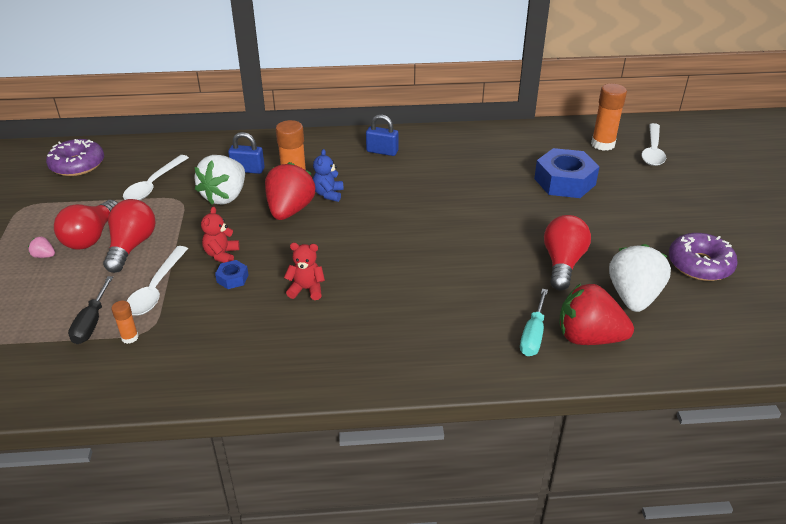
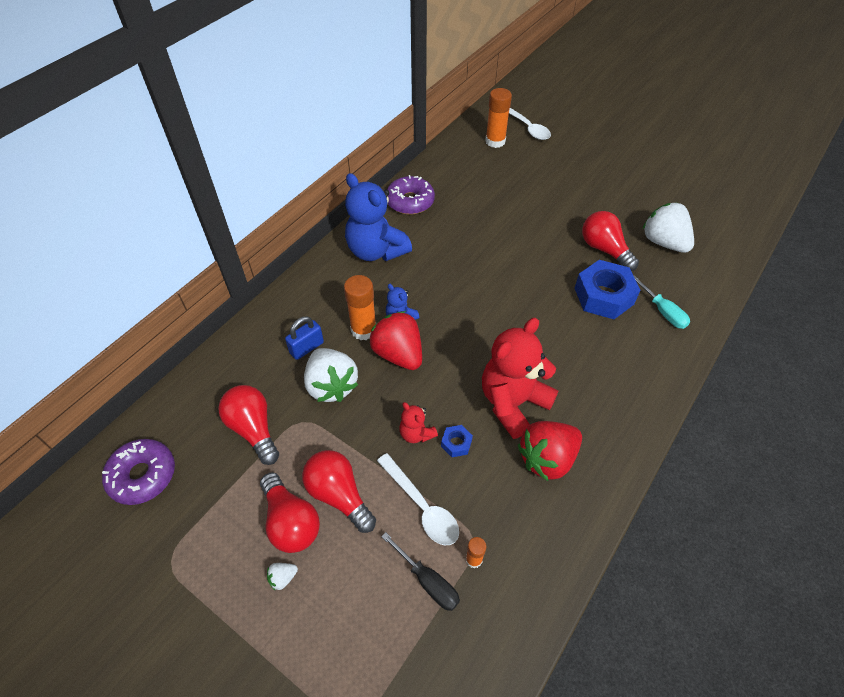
camera: 50 degrees left, 15 degrees up
pink strawberry [28,236,55,258] -> white strawberry [267,563,298,591]
white spoon [123,155,189,200] -> red light bulb [218,385,279,465]
red teddy bear [284,243,325,300] -> red teddy bear [482,318,559,439], size x2.11
blue padlock [366,114,398,156] -> blue teddy bear [345,173,412,261]
blue nut [534,148,600,198] -> blue nut moved to [575,260,640,319]
red strawberry [559,283,634,345] -> red strawberry moved to [518,421,582,481]
purple donut [669,233,738,281] -> purple donut moved to [387,175,435,214]

